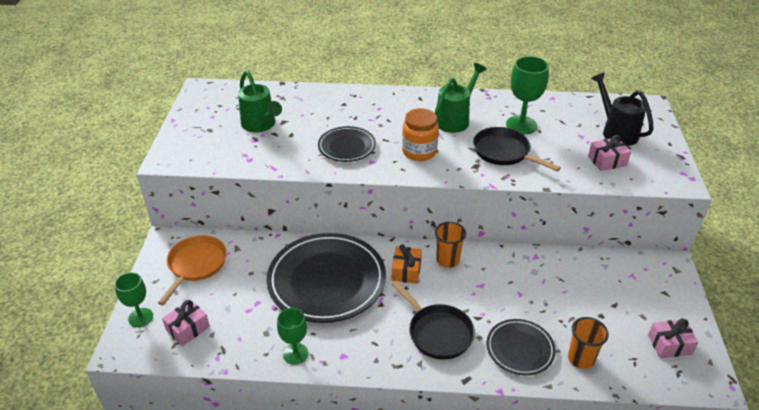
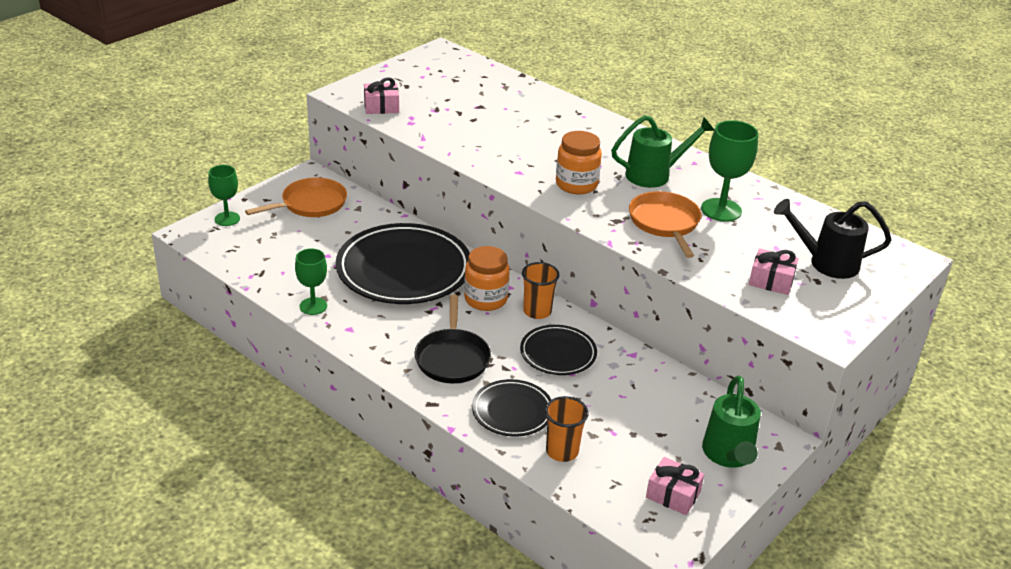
camera: 35 degrees right, 5 degrees down
pink gift [162,300,210,346] -> pink gift moved to [364,77,399,114]
green watering can [238,71,282,132] -> green watering can moved to [702,376,761,468]
black plate [318,126,376,162] -> black plate moved to [520,325,597,375]
orange gift [392,244,422,284] -> orange jar [464,246,510,311]
black pan [473,127,561,172] -> orange pan [629,191,701,258]
black watering can [591,72,654,146] -> black watering can turned 90 degrees counterclockwise [774,199,891,279]

